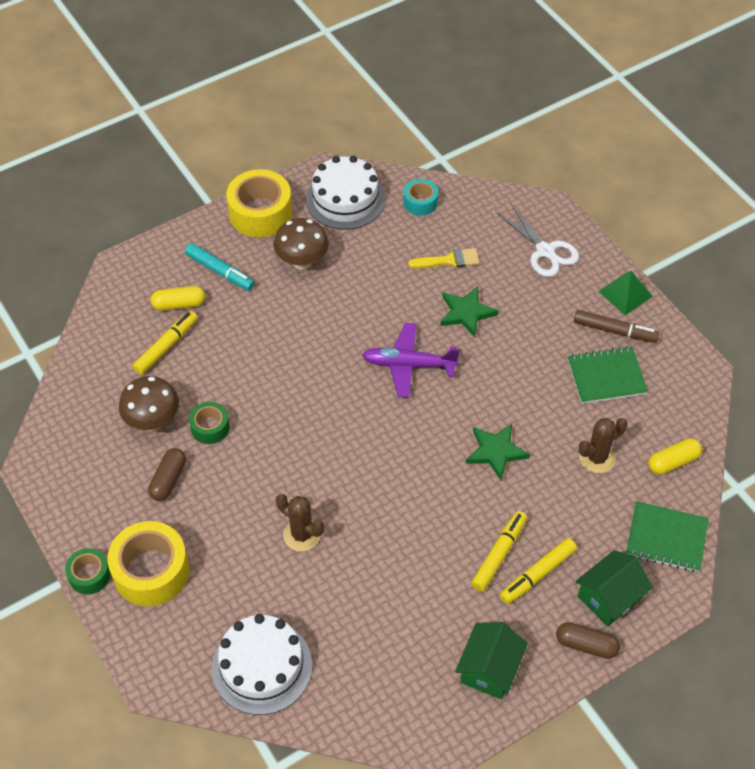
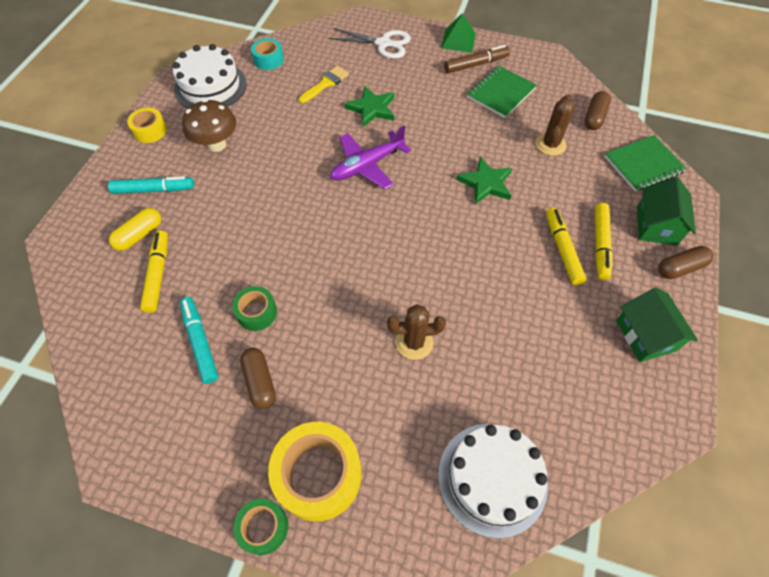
camera: 40 degrees left, 5 degrees up
brown mushroom [119,376,179,431] -> turquoise marker [179,297,218,384]
yellow tape [226,169,292,237] -> yellow tape [127,108,167,143], size x0.55
yellow capsule [648,438,702,475] -> brown capsule [584,91,611,130]

